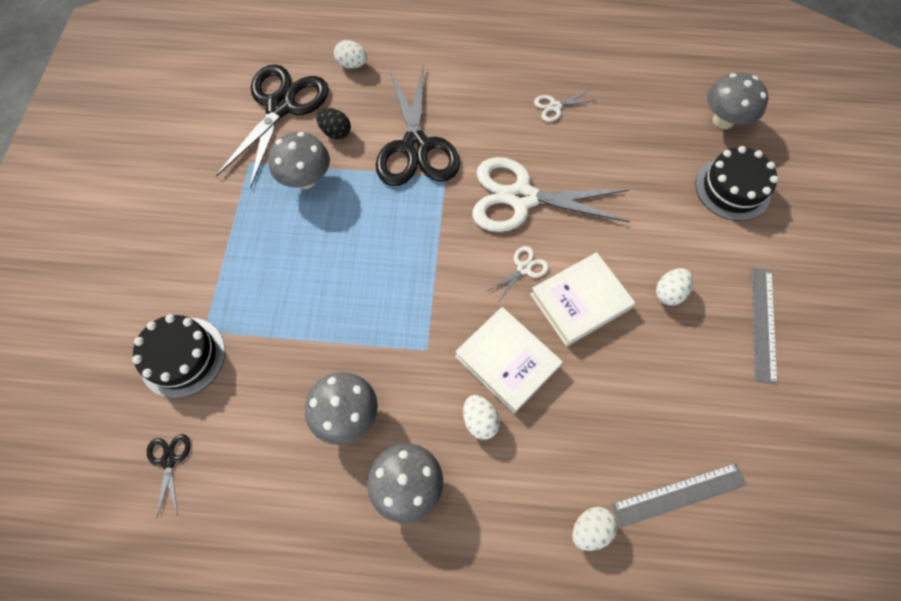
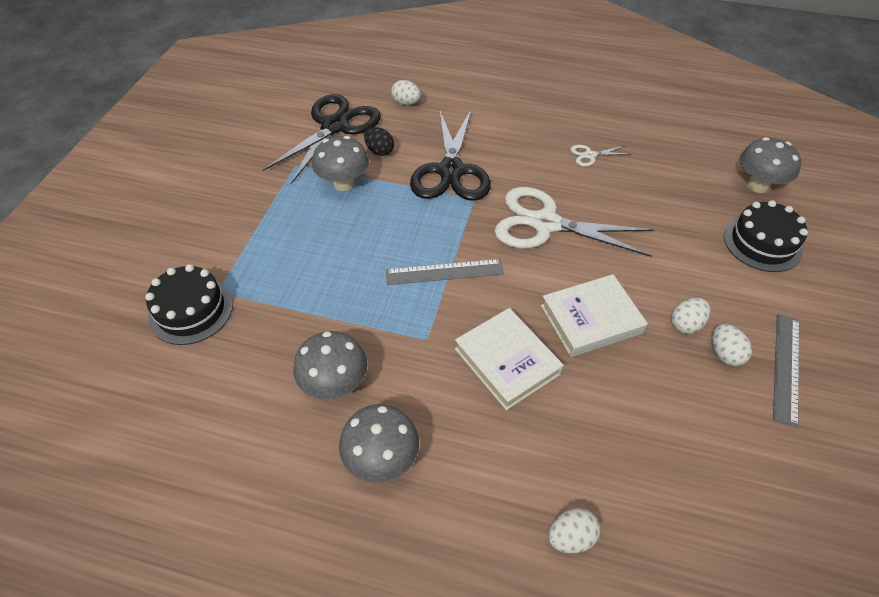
camera: 10 degrees right, 15 degrees down
black scissors [147,434,191,517] -> none
white egg [463,395,500,440] -> white egg moved to [712,324,752,366]
white scissors [487,246,549,303] -> none
grey ruler [612,463,747,528] -> grey ruler moved to [386,259,504,285]

